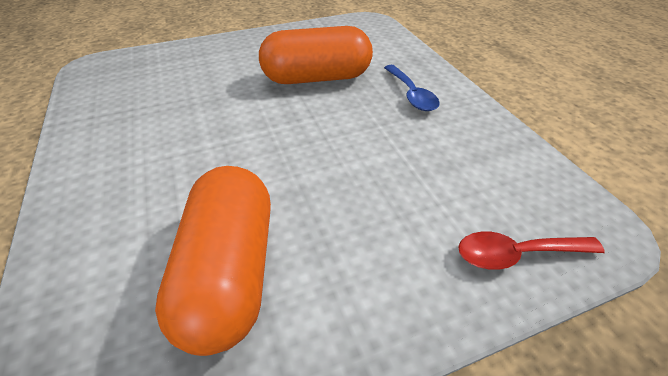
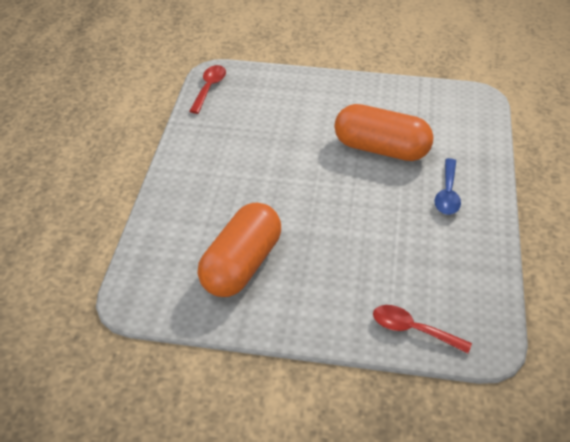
camera: 30 degrees right, 0 degrees up
none -> red spoon [189,65,226,114]

